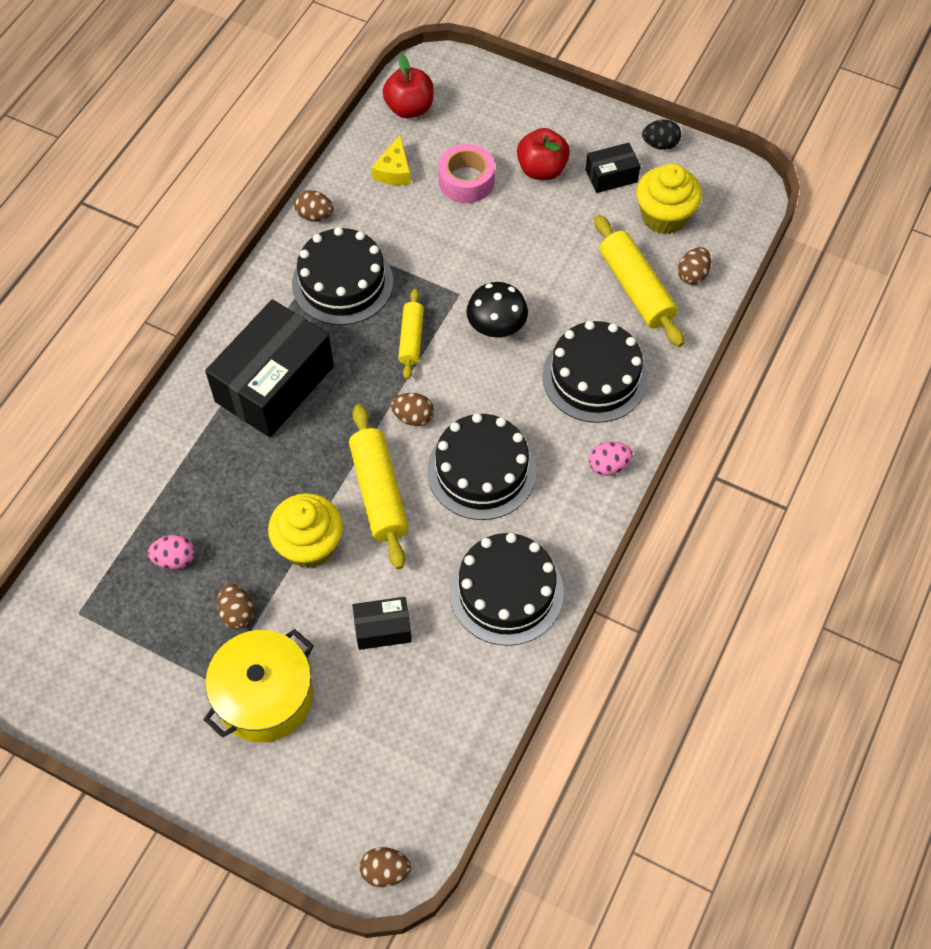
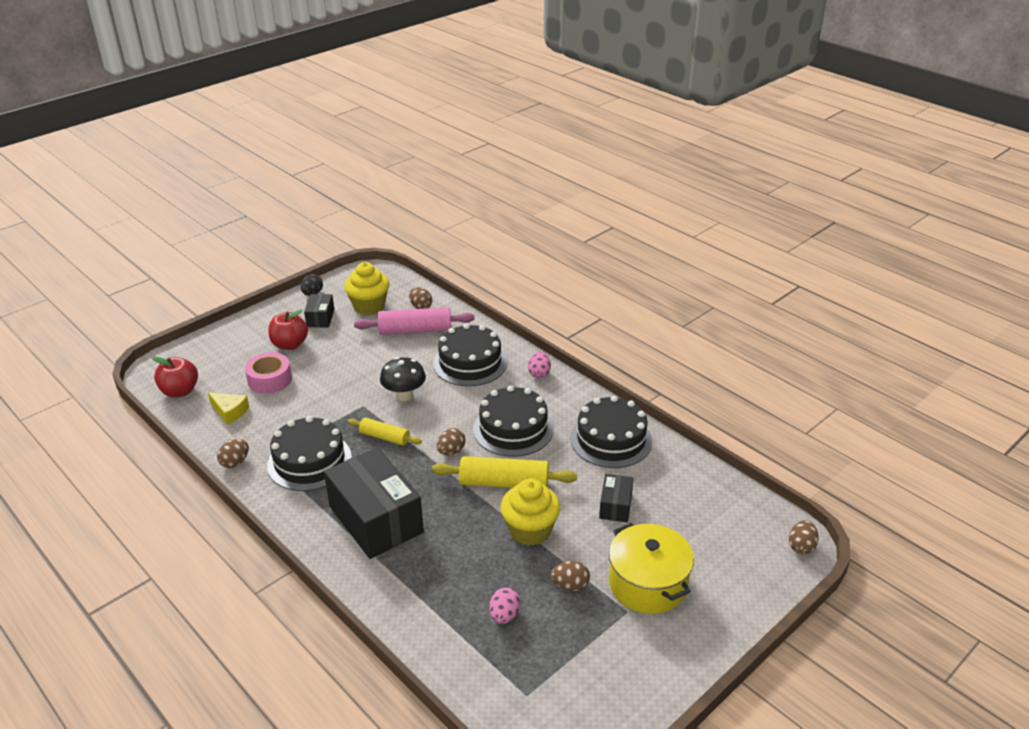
camera: 70 degrees left, 25 degrees down
yellow rolling pin [594,215,684,347] -> pink rolling pin [354,307,475,335]

